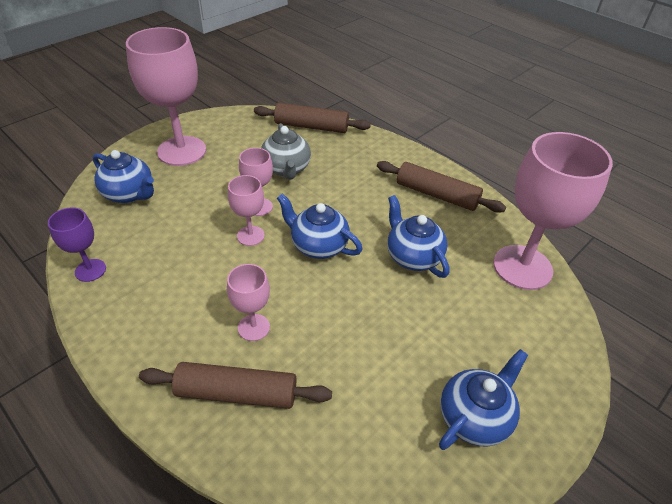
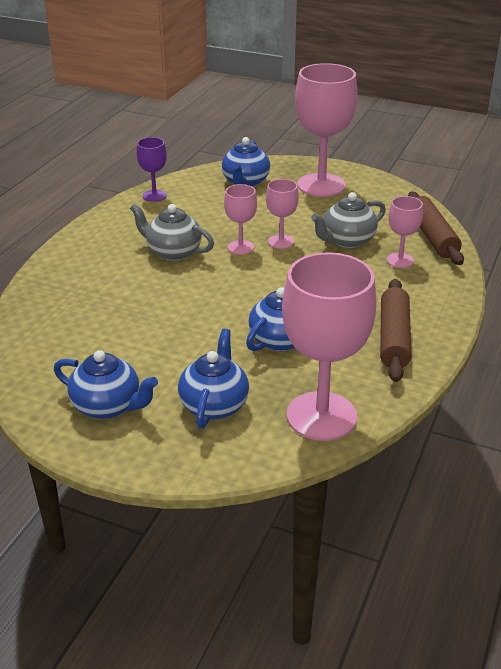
camera: 70 degrees right, 10 degrees down
brown rolling pin [139,362,332,409] -> none
pink goblet [227,264,270,341] -> pink goblet moved to [387,196,423,268]
blue teapot [277,194,363,259] -> blue teapot moved to [178,329,249,428]
none -> grey teapot [130,204,214,261]

